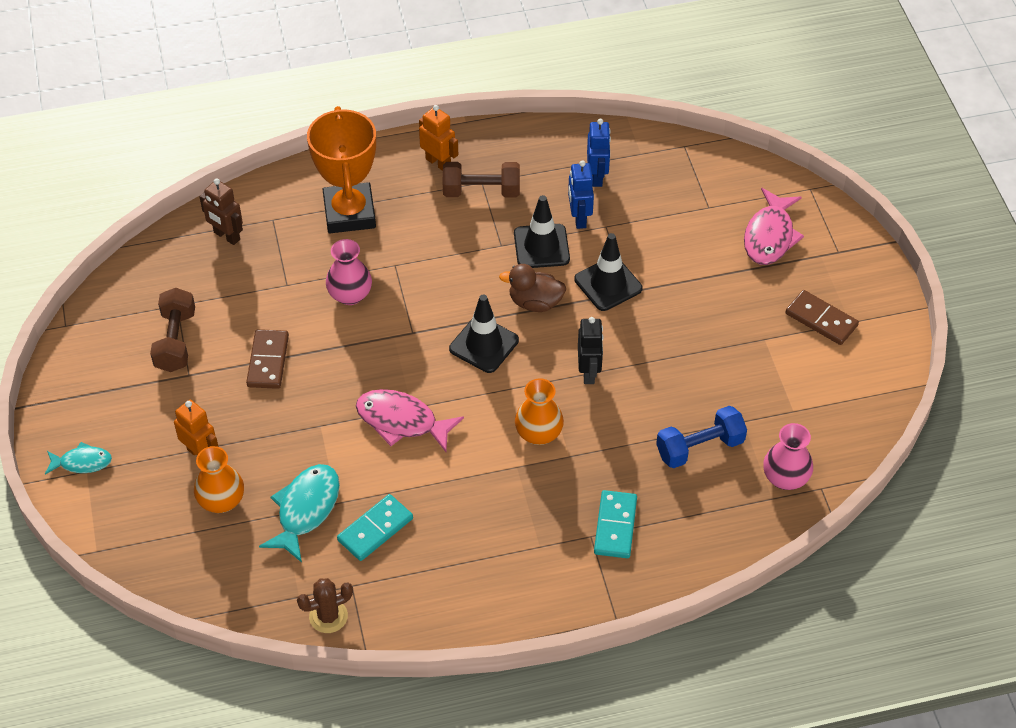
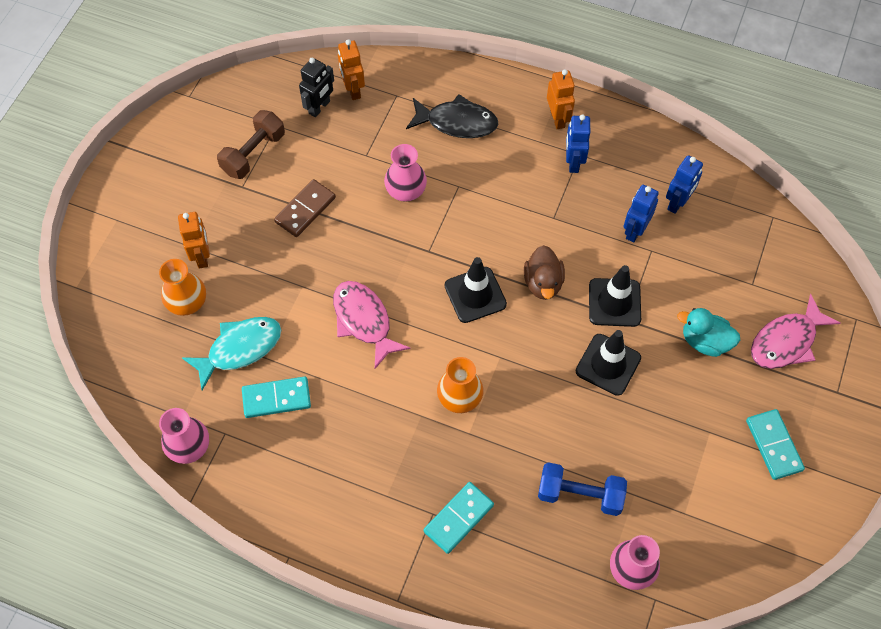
camera: 35 degrees right, 10 degrees up
turquoise fish [45,442,112,474] -> none
brown robot [199,178,243,245] -> orange robot [338,39,365,100]
brown cactus [297,578,353,633] -> pink vase [159,408,209,464]
orange trophy [307,106,376,234] -> black fish [406,94,499,138]
brown dumbbell [443,162,520,198] -> blue robot [566,115,590,173]
brown duck [499,264,566,312] -> brown duck turned 135 degrees counterclockwise [524,245,565,300]
black traffic cone [514,195,570,268] -> black traffic cone moved to [576,330,641,396]
black robot [578,317,603,384] -> black robot moved to [299,58,334,117]
brown domino [786,290,859,345] -> turquoise domino [746,409,805,480]
none -> turquoise duck [677,308,740,357]

